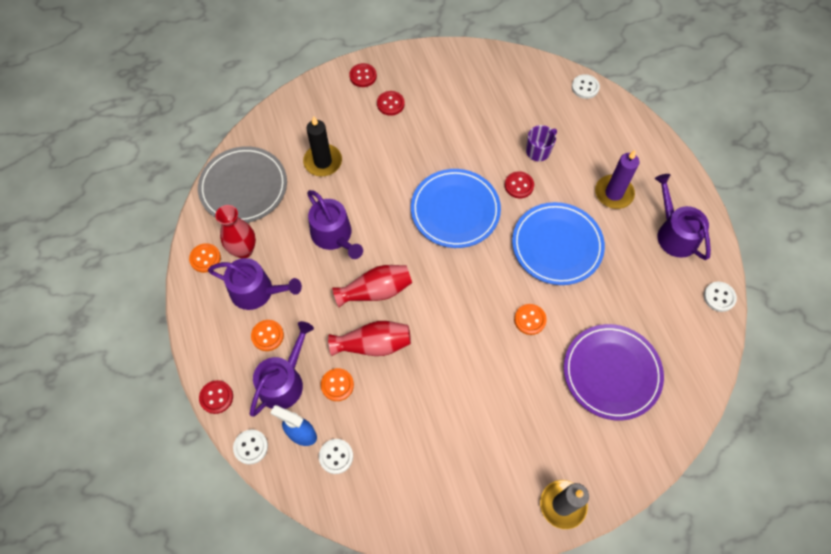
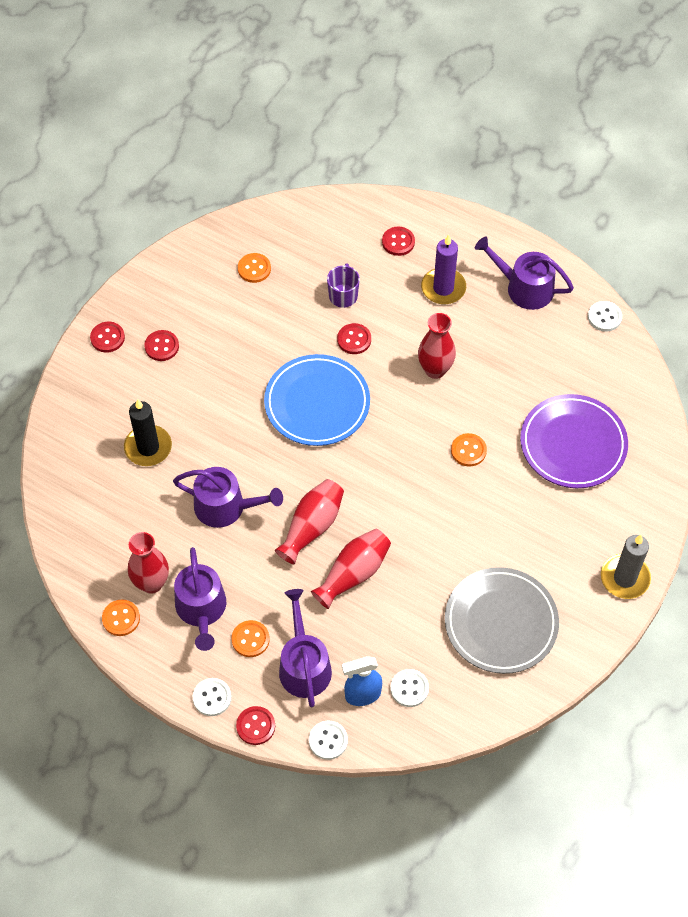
camera: 40 degrees left, 5 degrees down
grey plate [198,146,287,223] -> grey plate moved to [445,567,559,674]
purple watering can [208,258,302,310] -> purple watering can turned 105 degrees clockwise [174,547,226,651]
orange button [321,368,354,401] -> orange button moved to [238,253,271,283]
blue plate [512,202,605,285] -> red vase [418,313,456,379]
white button [572,74,600,99] -> white button moved to [193,678,232,716]
none -> red button [382,227,415,256]

